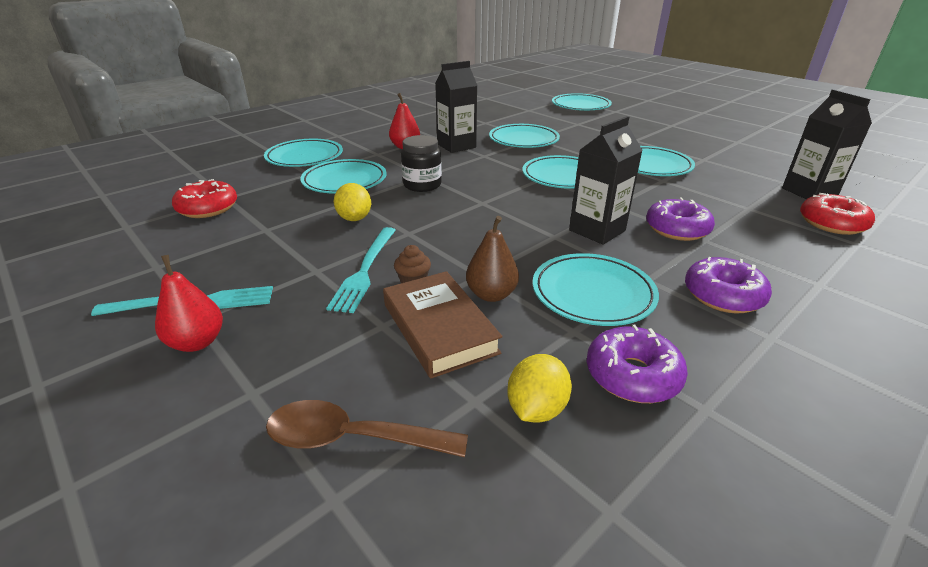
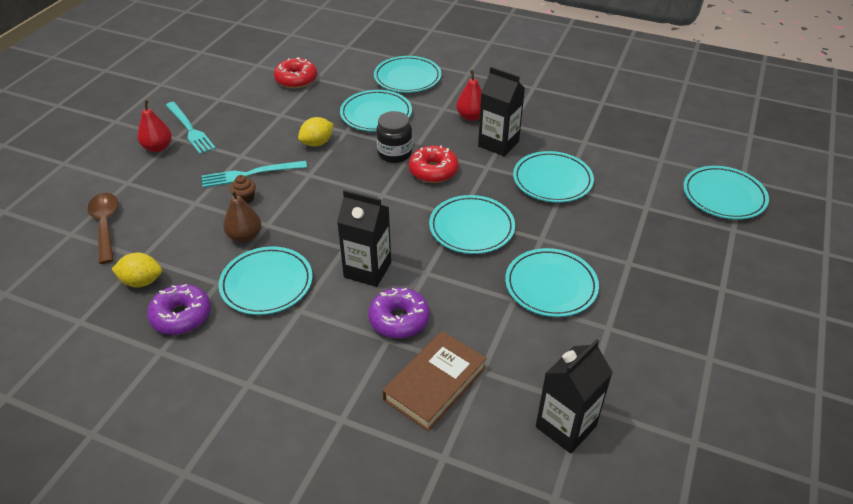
camera: 65 degrees right, 10 degrees up
brown book [383,271,503,379] -> brown book moved to [382,331,487,431]
purple donut [685,257,772,314] -> none
red donut [800,193,875,235] -> red donut moved to [409,145,459,183]

